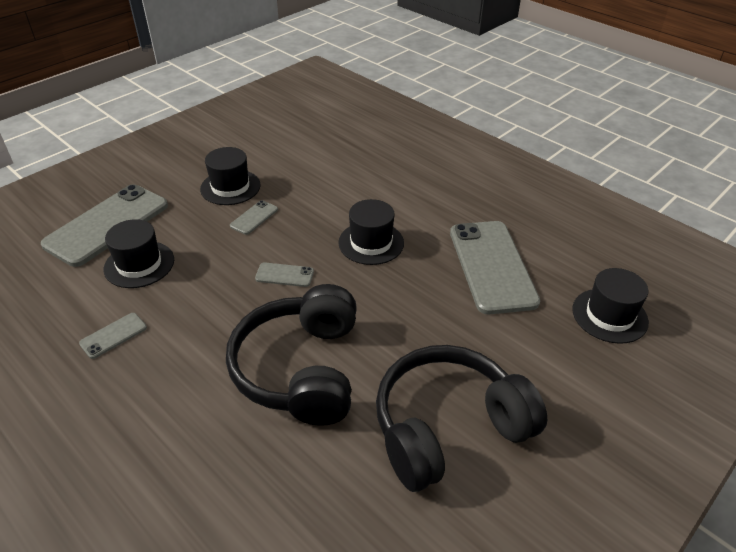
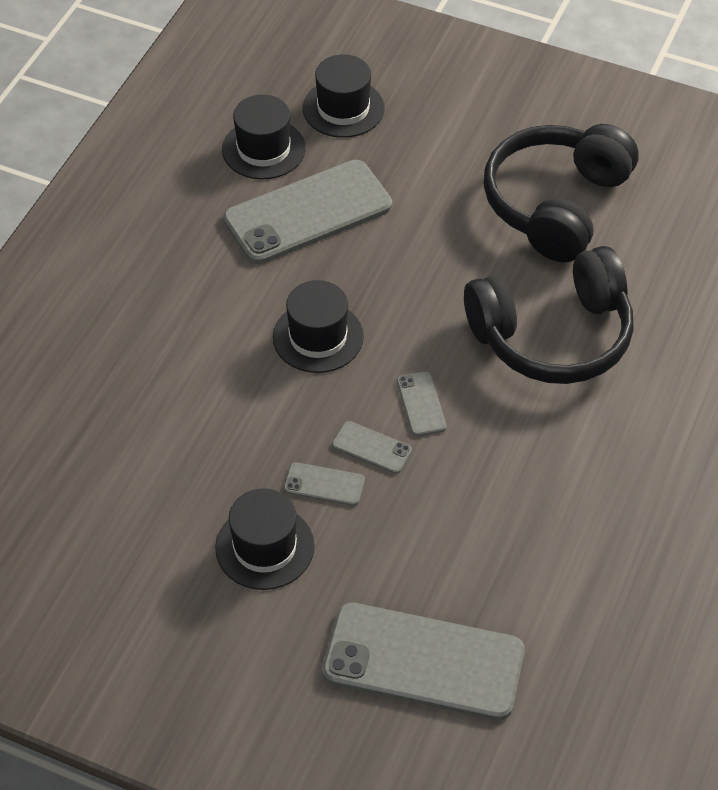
camera: 110 degrees left, 10 degrees up
grey phone [79,313,147,359] -> grey phone moved to [332,421,412,474]
black hat [104,219,174,288] -> black hat moved to [222,95,306,179]
black headphones [376,345,547,492] -> black headphones turned 75 degrees clockwise [484,124,638,262]

